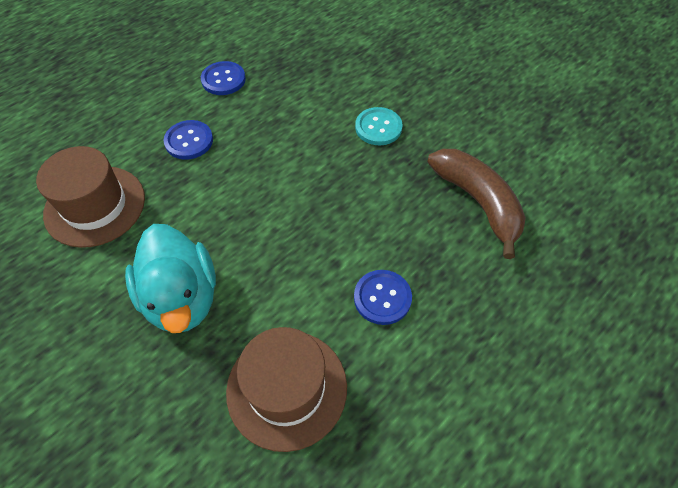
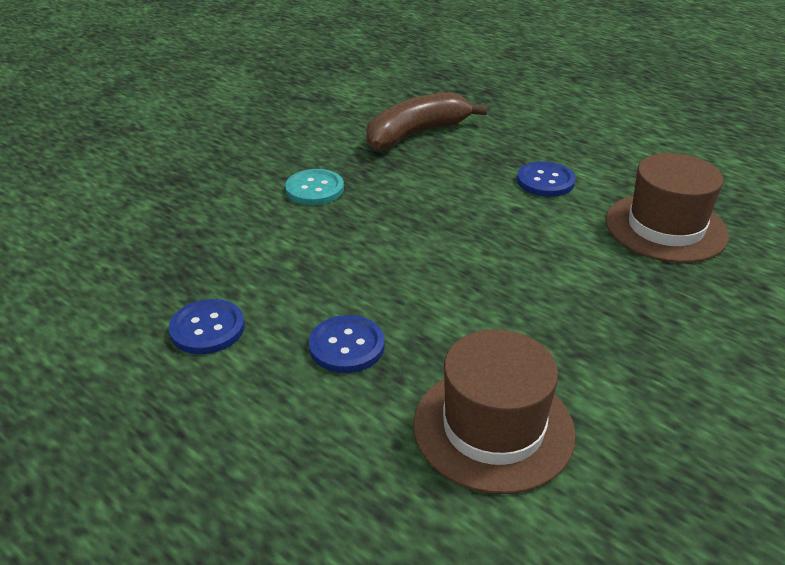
camera: 95 degrees left, 20 degrees down
turquoise duck [125,224,216,333] -> none

